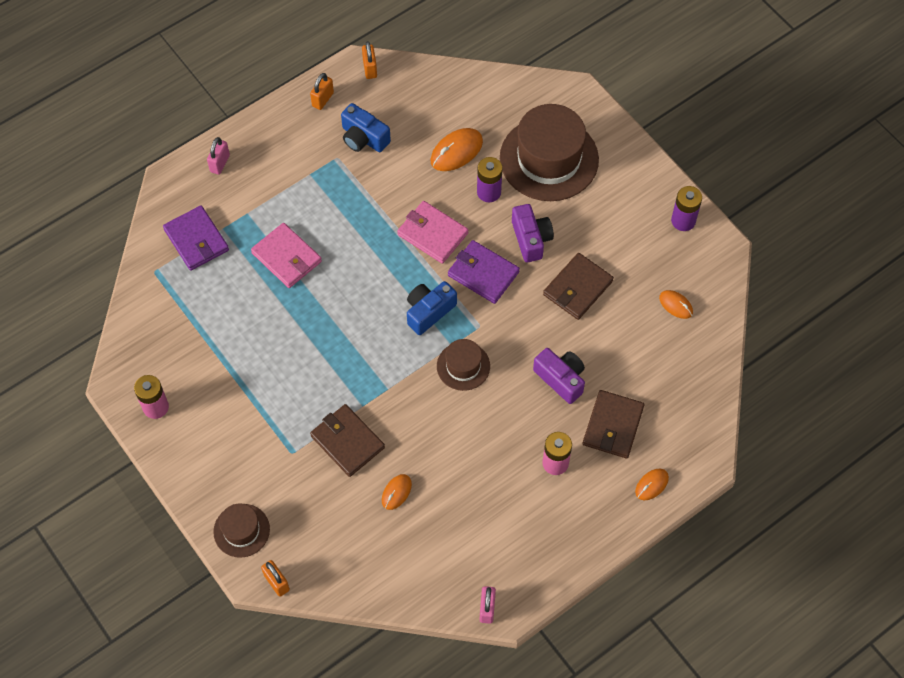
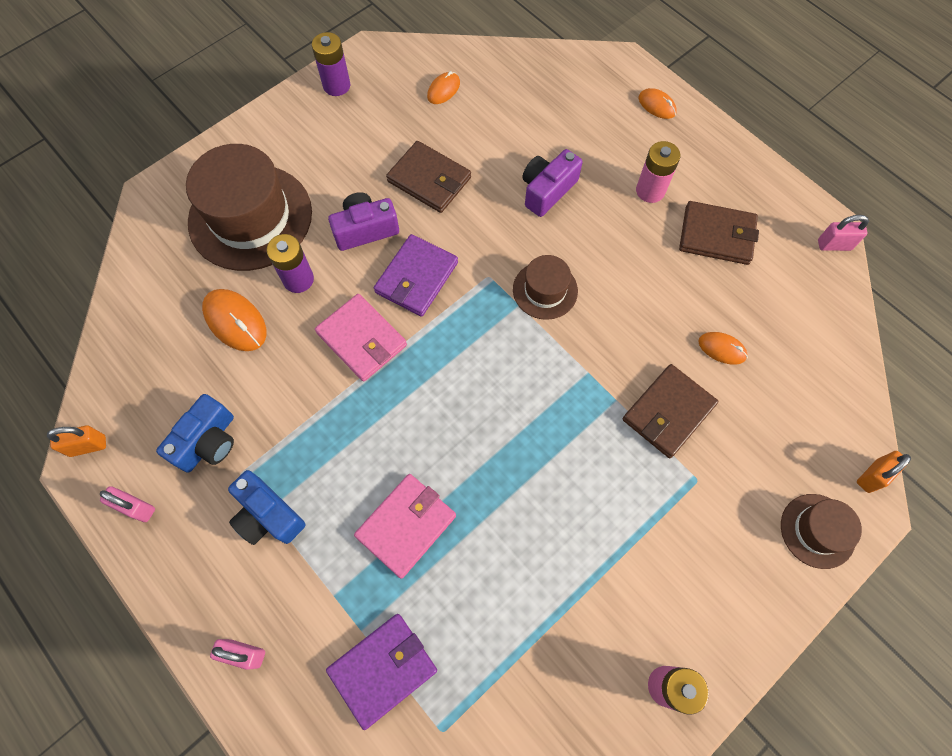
camera: 95 degrees left, 5 degrees up
orange padlock [310,73,334,110] -> pink padlock [100,486,155,522]
pink wallet [397,201,468,264] -> pink wallet turned 75 degrees counterclockwise [315,294,407,382]
blue camera [407,281,457,335] -> blue camera moved to [228,470,306,545]
brown wallet [583,390,644,458] -> brown wallet moved to [679,201,759,265]

